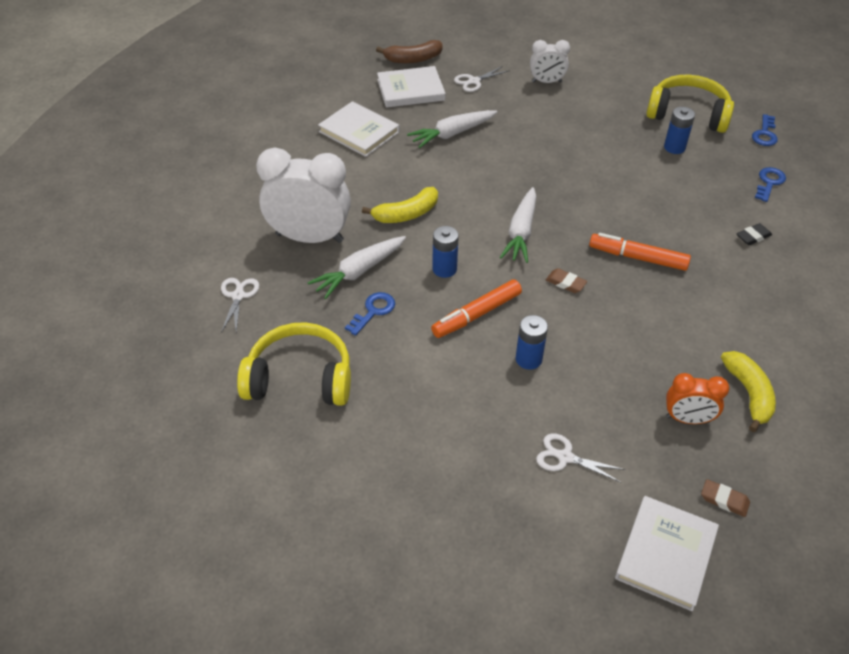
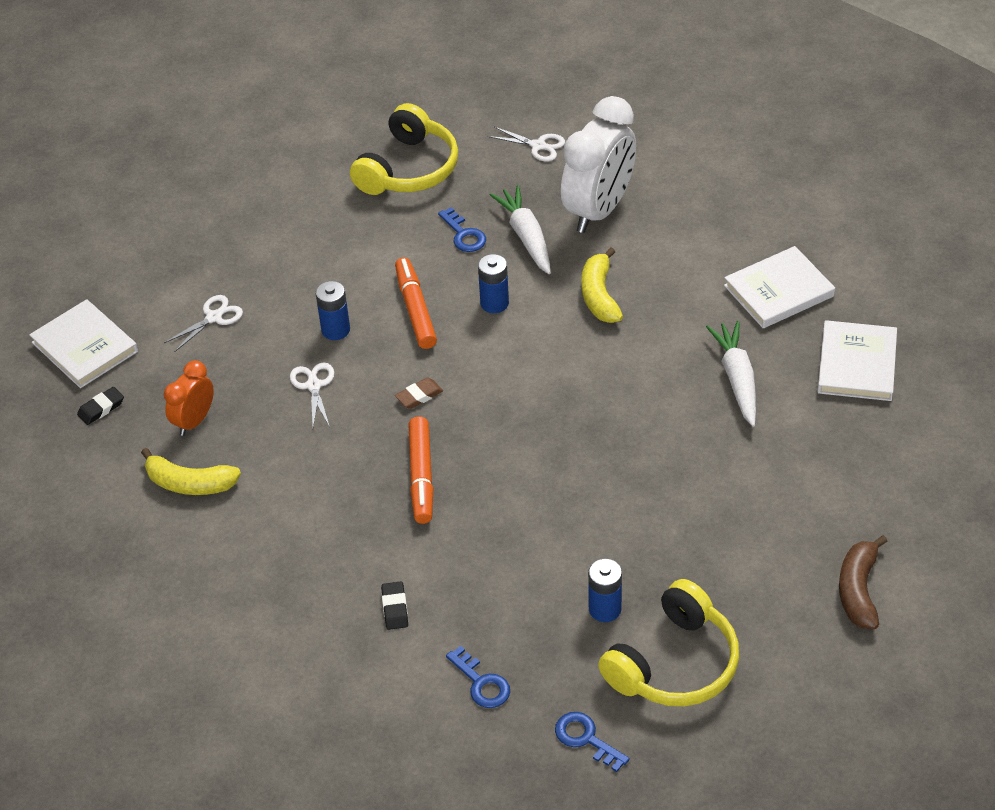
camera: 115 degrees right, 0 degrees up
brown banana [376,40,443,63] -> brown banana moved to [839,535,888,629]
white scissors [454,66,510,92] -> white scissors moved to [290,363,334,427]
white carrot [500,187,536,263] -> none
white clock [530,40,570,83] -> none
orange marker [589,233,691,271] -> orange marker turned 135 degrees clockwise [408,416,433,524]
brown eraser [701,479,750,517] -> black eraser [77,387,124,425]

